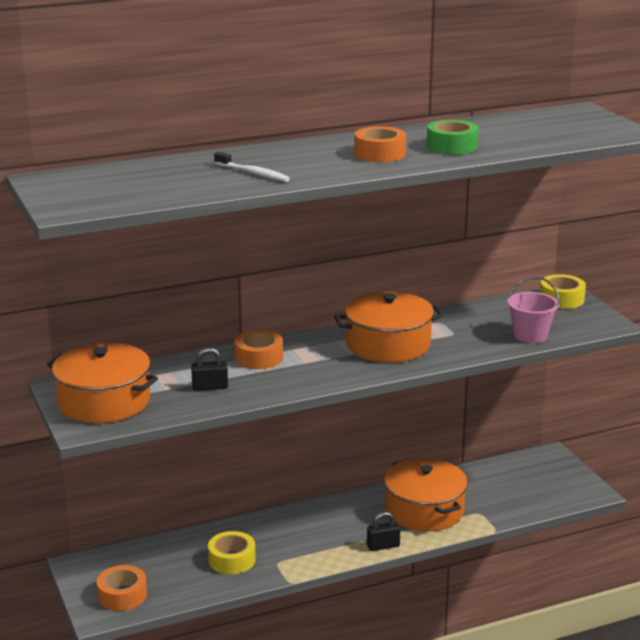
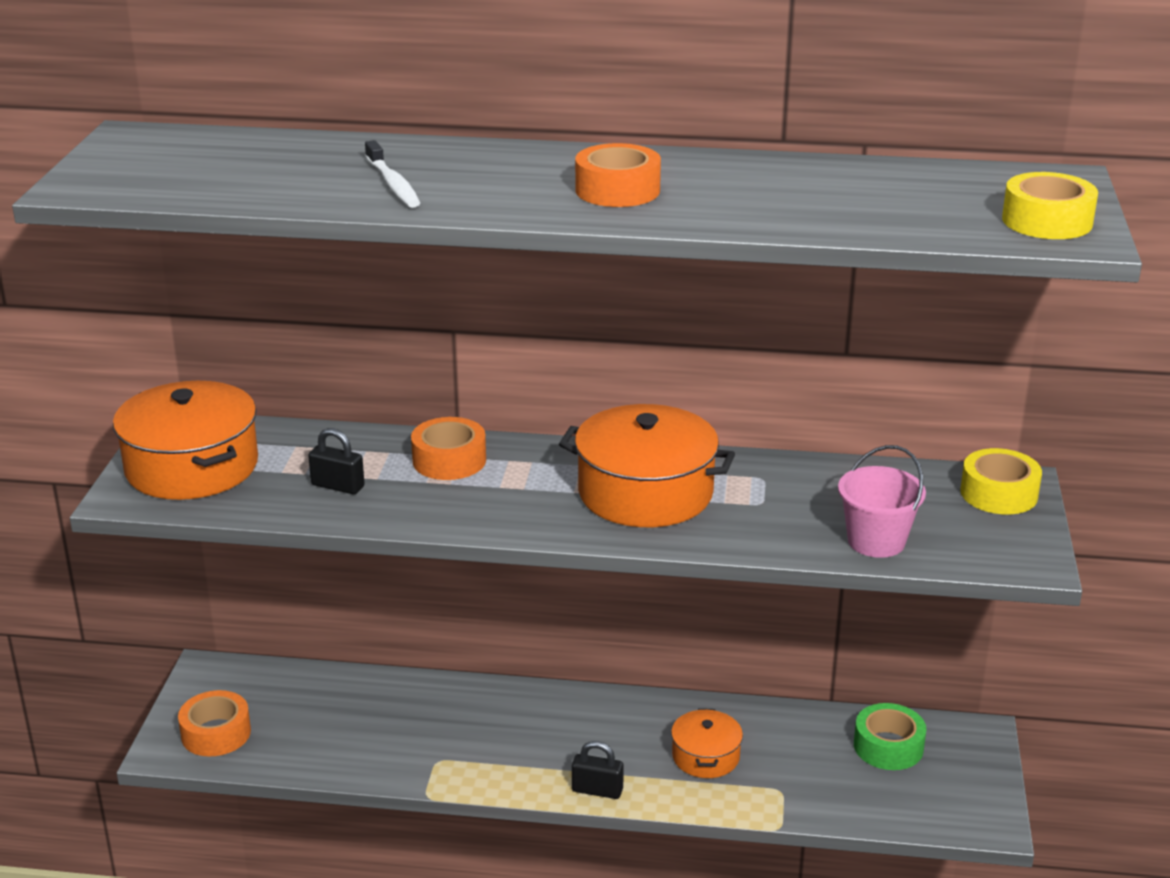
camera: 30 degrees right, 5 degrees up
yellow tape [208,531,256,574] -> yellow tape moved to [1002,172,1098,239]
orange pot [384,458,468,531] -> orange pot [671,708,743,778], size x0.55
green tape [427,120,479,155] -> green tape moved to [854,703,926,770]

